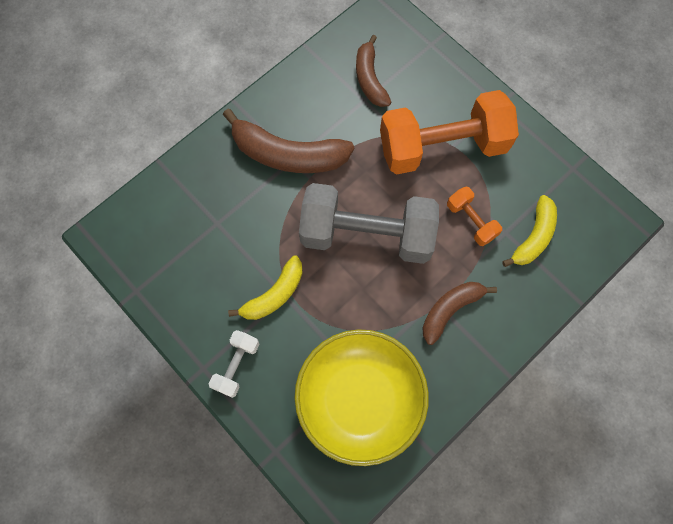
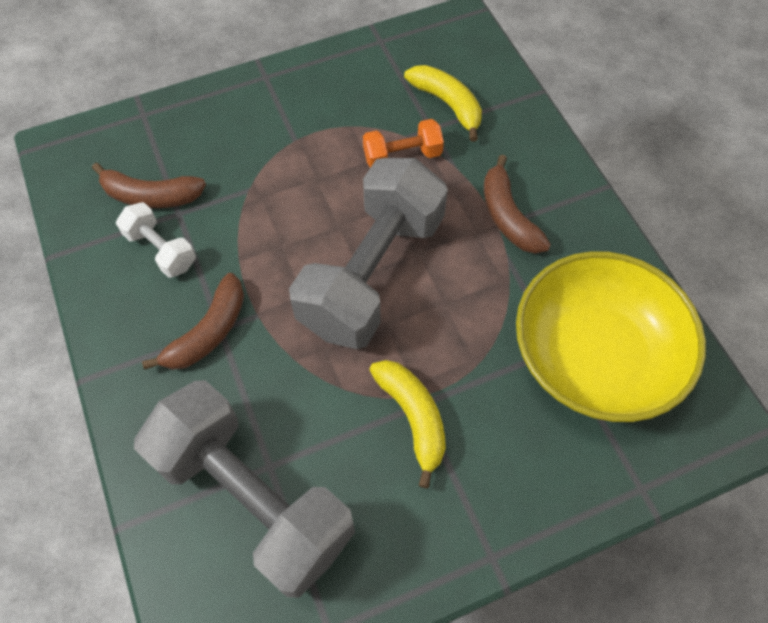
camera: 70 degrees left, 10 degrees down
white dumbbell [209,330,260,398] -> white dumbbell moved to [116,202,196,278]
brown banana [223,109,354,173] -> brown banana [142,273,244,370], size x0.62
orange dumbbell [380,90,519,174] -> none
none -> grey dumbbell [134,380,355,598]

